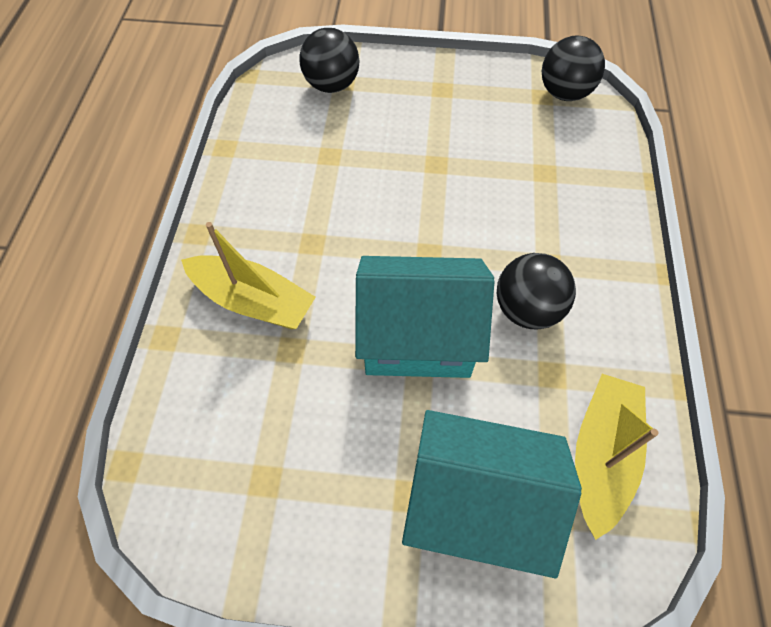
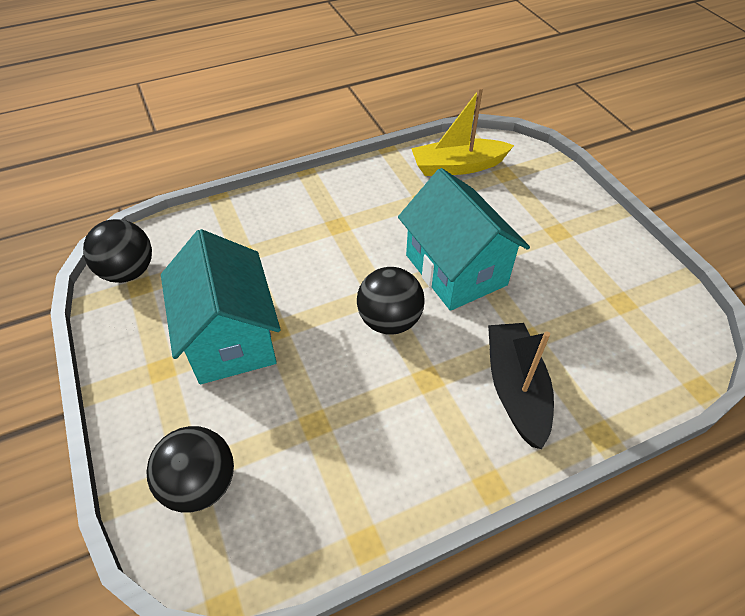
camera: 120 degrees left, 10 degrees down
yellow boat [181,222,315,329] -> black boat [488,323,554,449]
turquoise house [402,410,582,578] -> turquoise house moved to [161,229,281,384]
black ball [497,253,576,329] -> black ball moved to [357,267,424,335]

